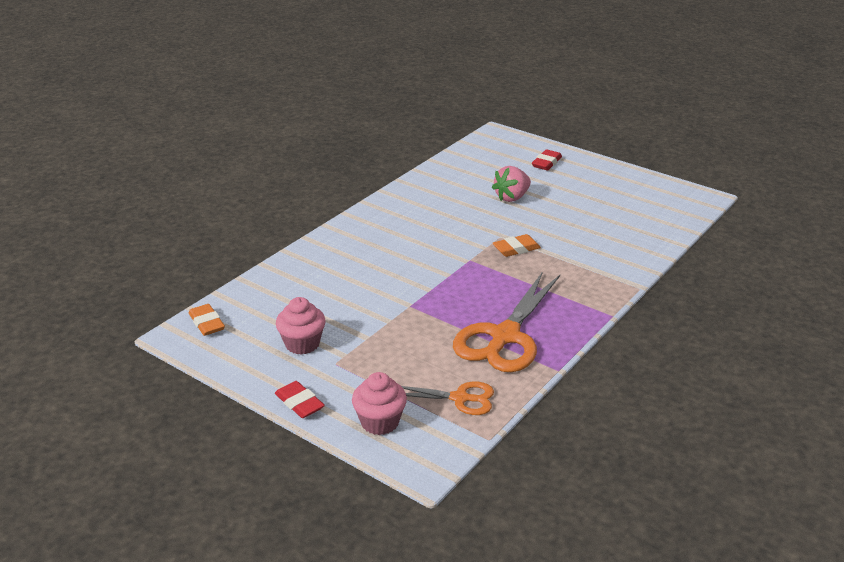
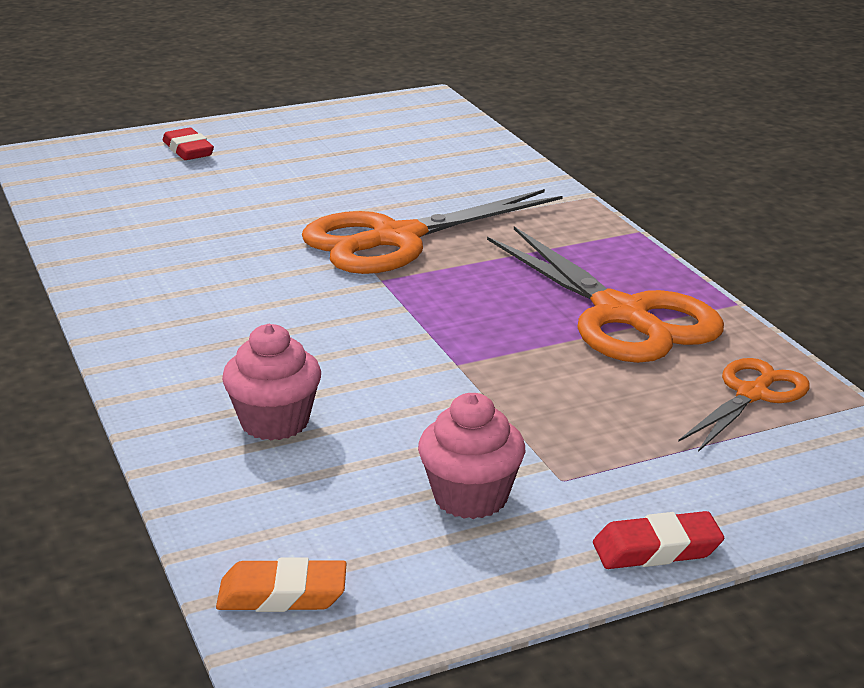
camera: 60 degrees left, 5 degrees down
pink cupcake [352,372,407,435] -> pink cupcake moved to [222,324,321,441]
pink strawberry [492,166,531,202] -> none
orange eraser [493,234,541,257] -> orange scissors [302,189,562,274]

